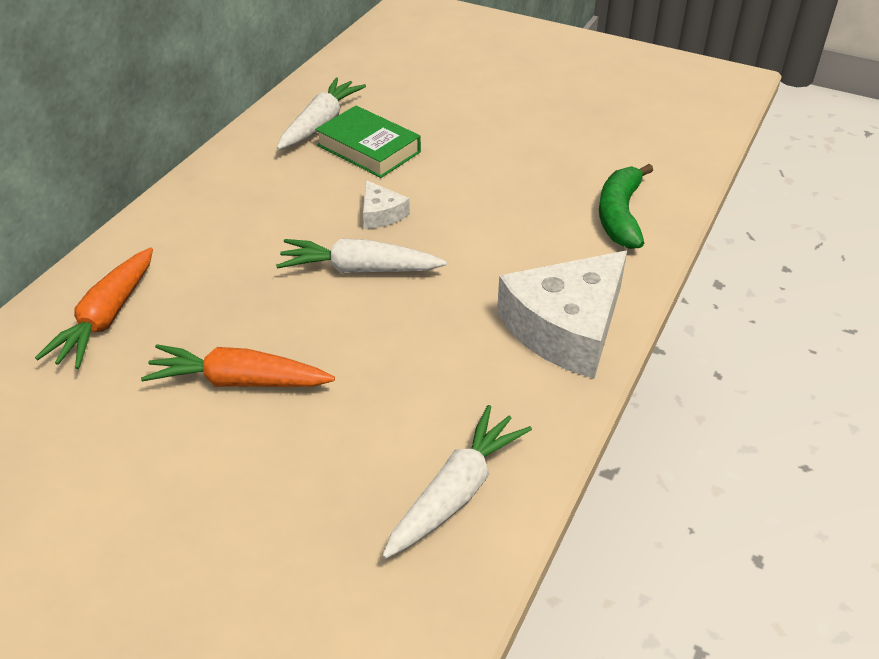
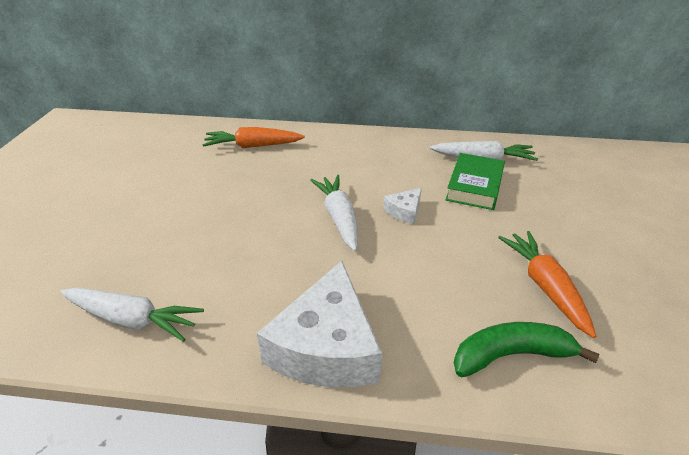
camera: 70 degrees right, 5 degrees down
orange carrot [141,344,335,387] -> orange carrot moved to [498,231,596,338]
white cheese [497,251,627,378] -> white cheese turned 105 degrees counterclockwise [257,261,382,387]

